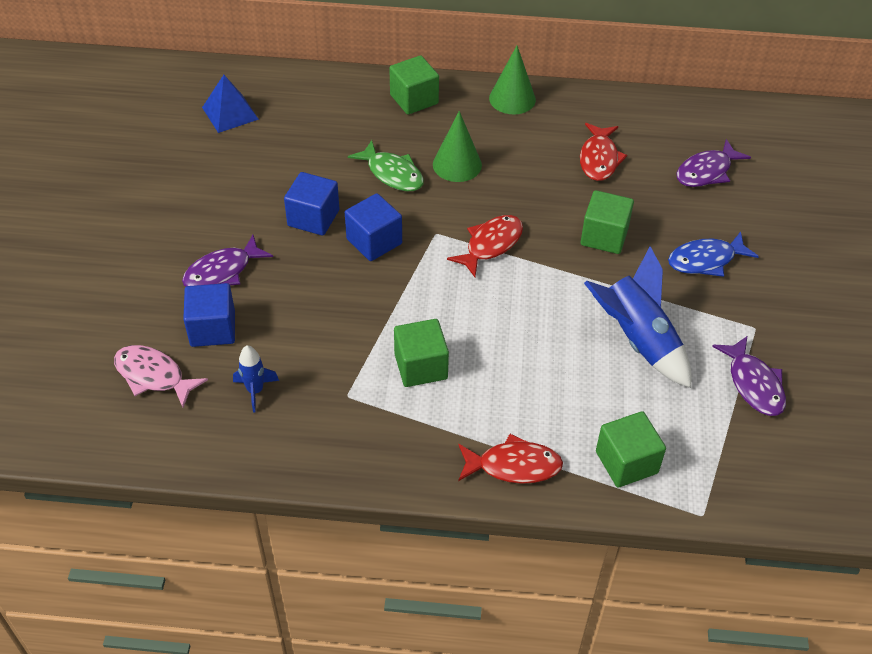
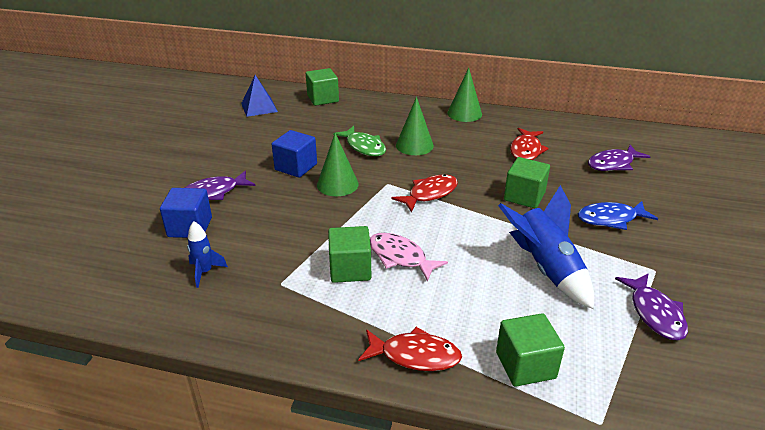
camera: 10 degrees right, 15 degrees down
pink fish [114,345,208,408] -> pink fish moved to [370,233,448,282]
blue cube [345,193,402,261] -> green cone [317,133,359,196]
green cube [389,55,439,115] -> green cube moved to [306,68,339,106]

